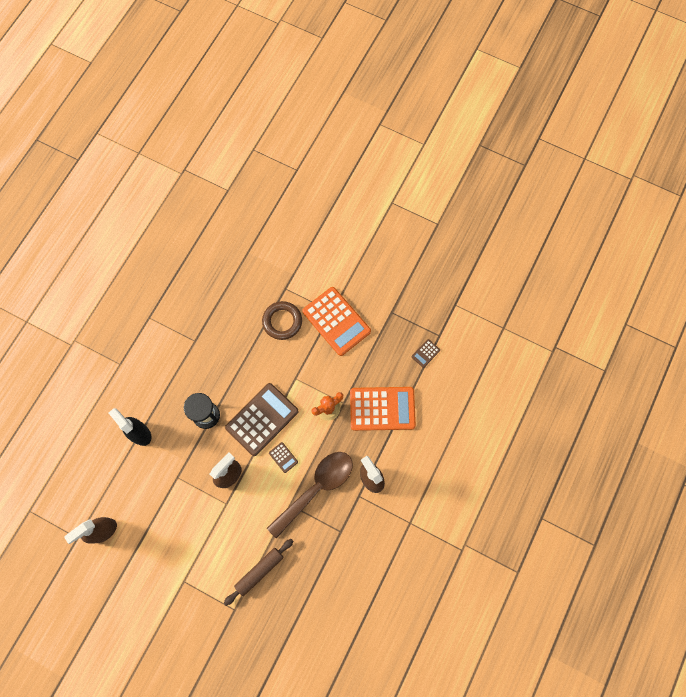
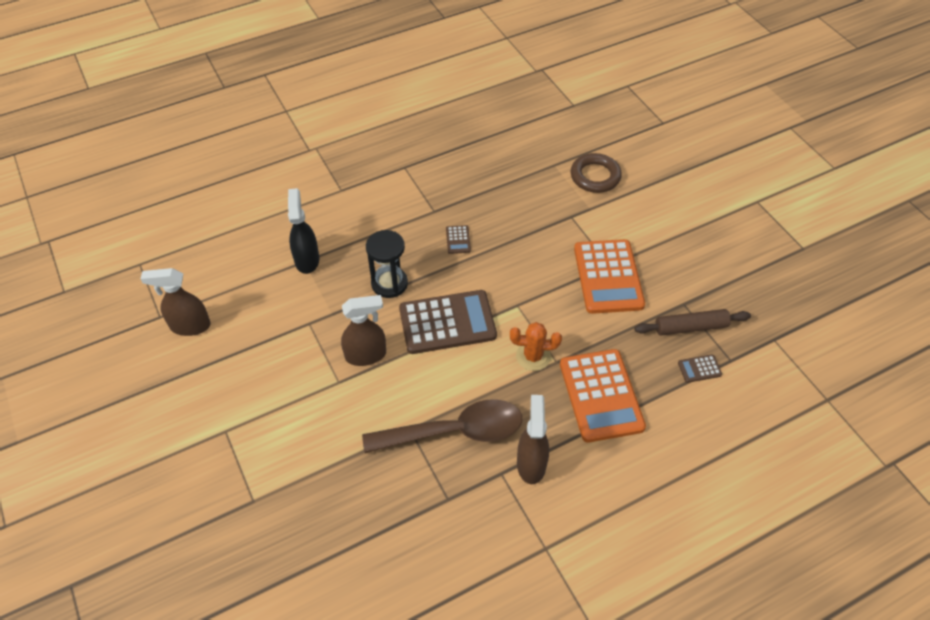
camera: 35 degrees right, 20 degrees down
brown rolling pin [224,539,293,606] -> brown rolling pin moved to [634,309,751,336]
brown ring [262,301,302,340] -> brown ring moved to [571,153,622,193]
brown calculator [269,442,298,473] -> brown calculator moved to [446,225,471,254]
orange calculator [350,387,416,431] -> orange calculator turned 45 degrees clockwise [560,349,646,443]

